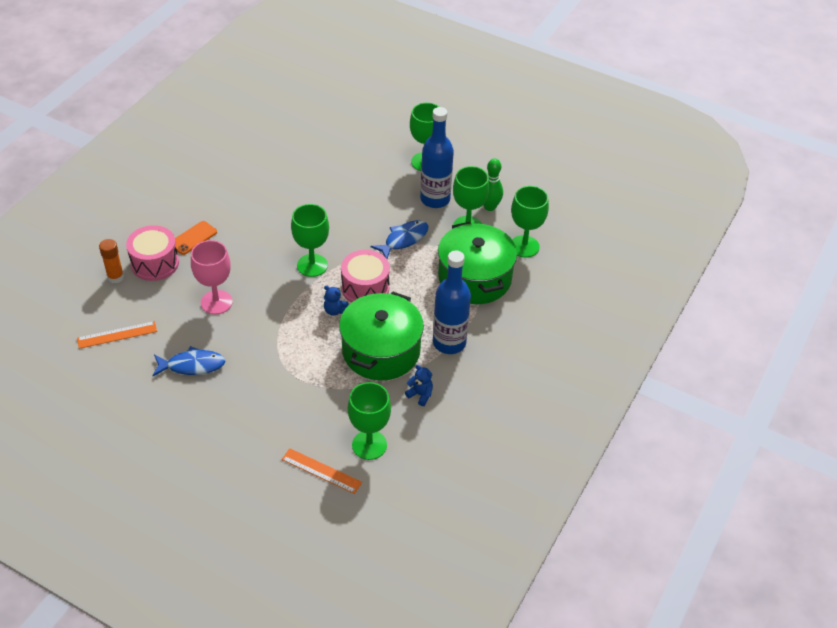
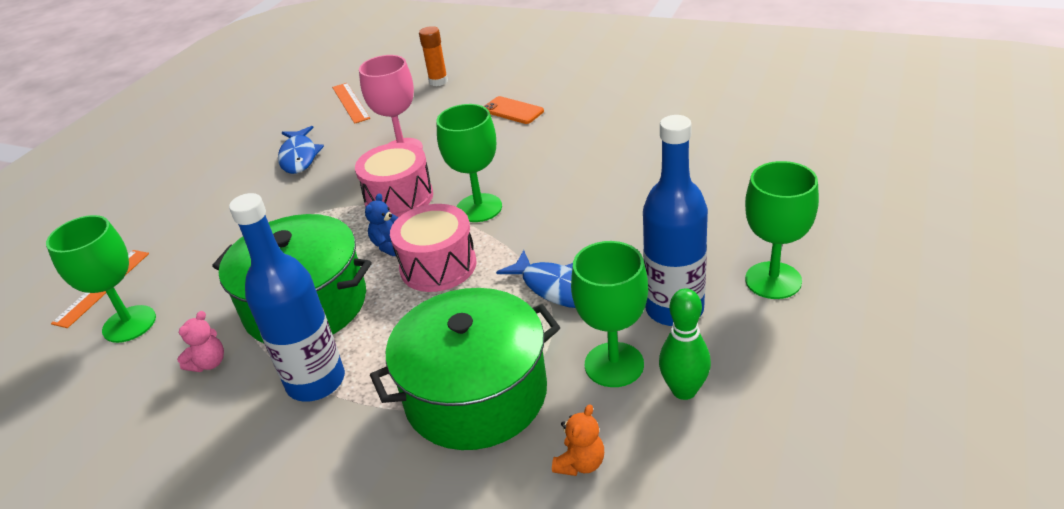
camera: 90 degrees right, 10 degrees down
pink drum [126,225,179,281] -> pink drum moved to [355,143,433,217]
blue teddy bear [405,365,433,406] -> pink teddy bear [177,311,224,372]
green goblet [511,186,549,258] -> orange teddy bear [552,404,604,476]

